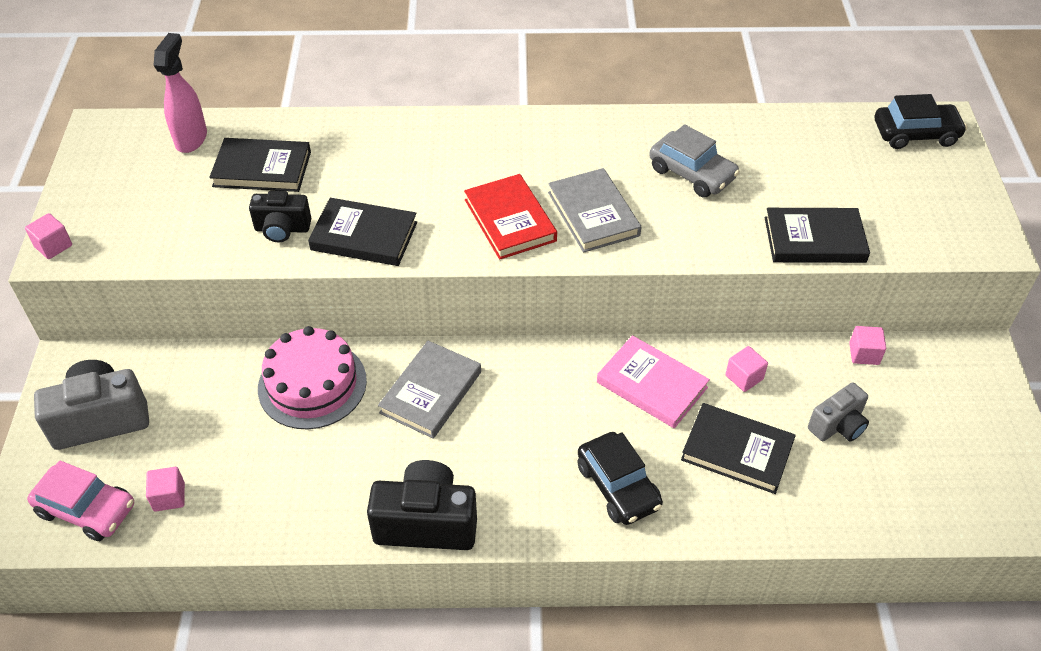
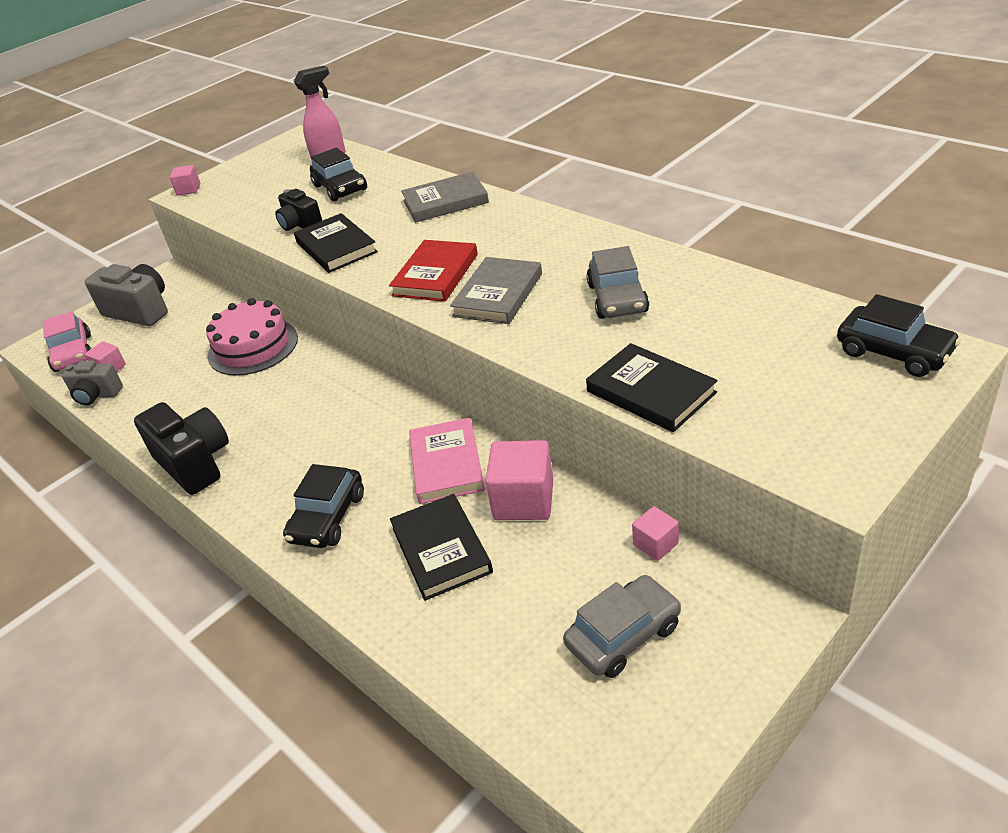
camera: 50 degrees right, 10 degrees down
black book [209,138,311,192] -> black car [310,148,367,202]
grey book [378,341,481,439] -> grey book moved to [401,172,489,223]
pink cube [725,346,768,392] -> pink cube [485,440,553,520], size x1.85
grey camera [808,382,869,442] -> grey camera moved to [62,360,123,405]
none -> grey car [563,575,681,678]

